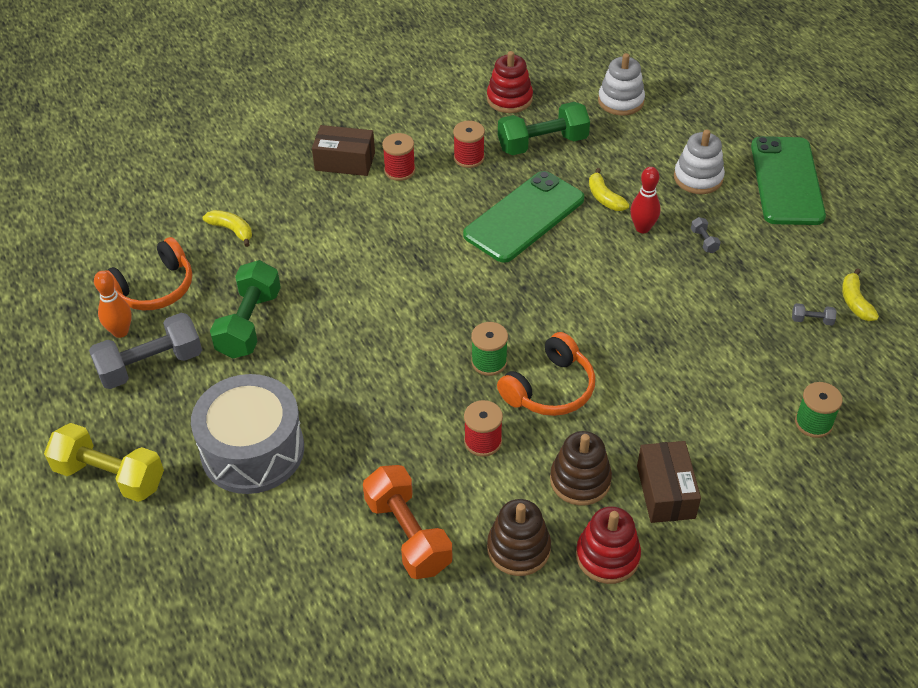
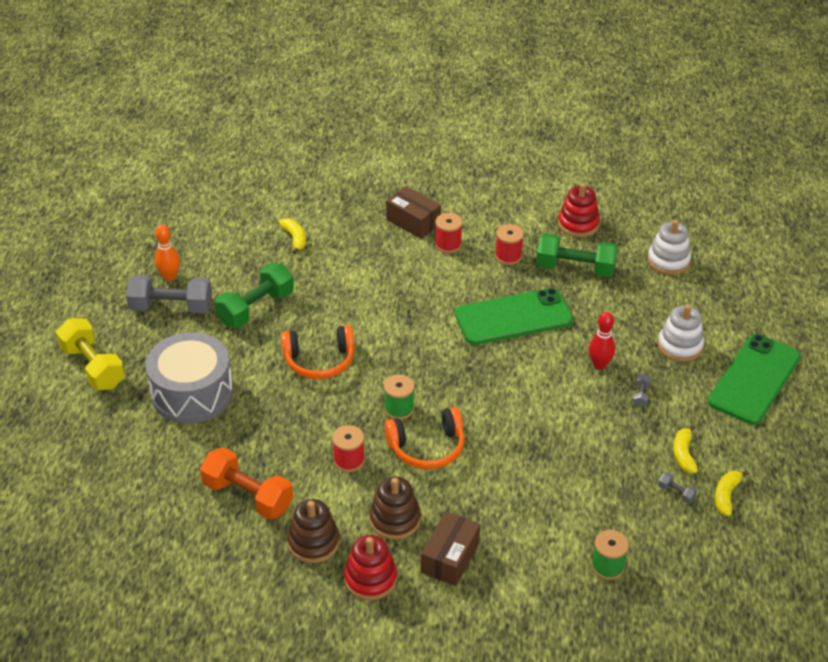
camera: 30 degrees right, 5 degrees down
orange headphones [106,237,192,310] -> orange headphones moved to [281,325,355,379]
orange dumbbell [363,465,453,579] -> orange dumbbell turned 60 degrees counterclockwise [200,447,293,520]
yellow banana [589,168,629,211] -> yellow banana moved to [673,425,698,473]

